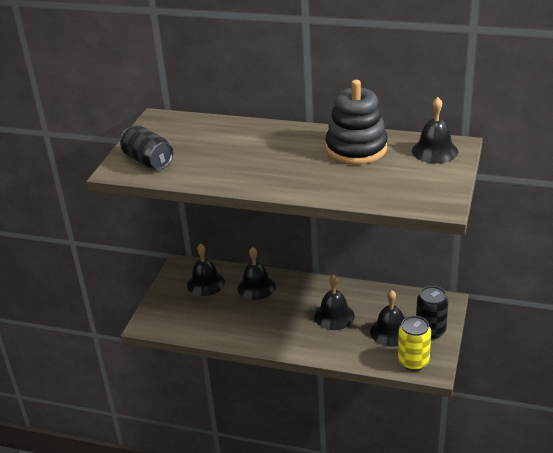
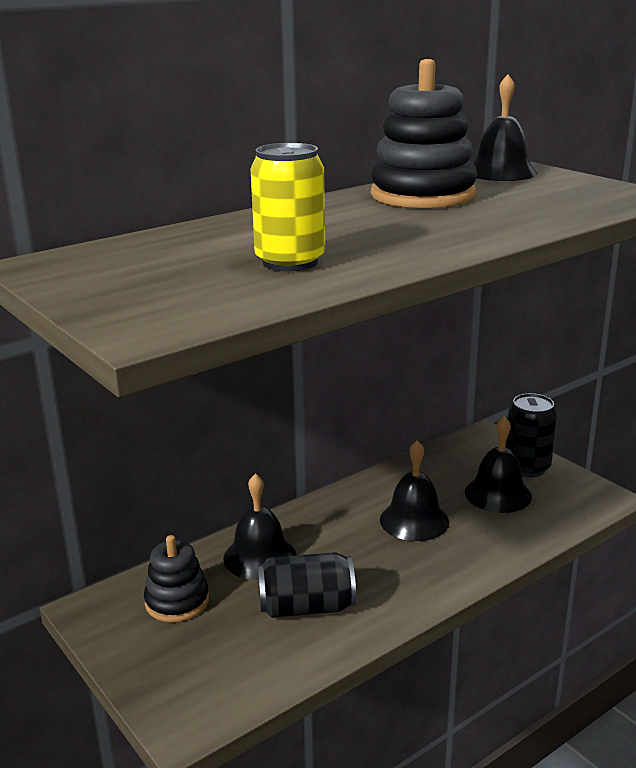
camera: 55 degrees left, 10 degrees down
black can [120,125,173,170] -> black can moved to [258,552,356,618]
black bell [187,243,225,296] -> black stacking toy [144,535,209,622]
yellow can [398,316,431,371] -> yellow can moved to [250,143,325,271]

